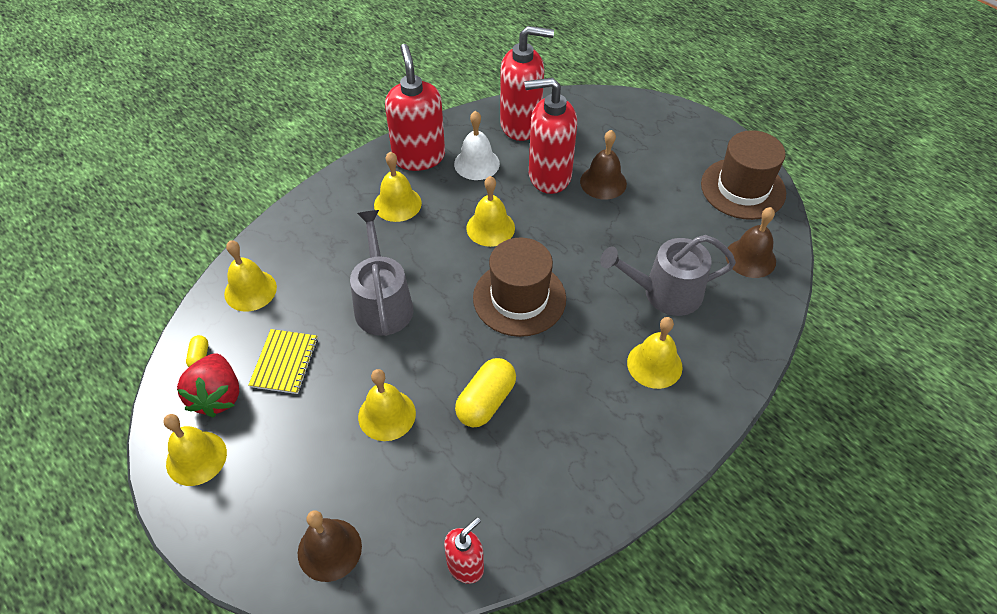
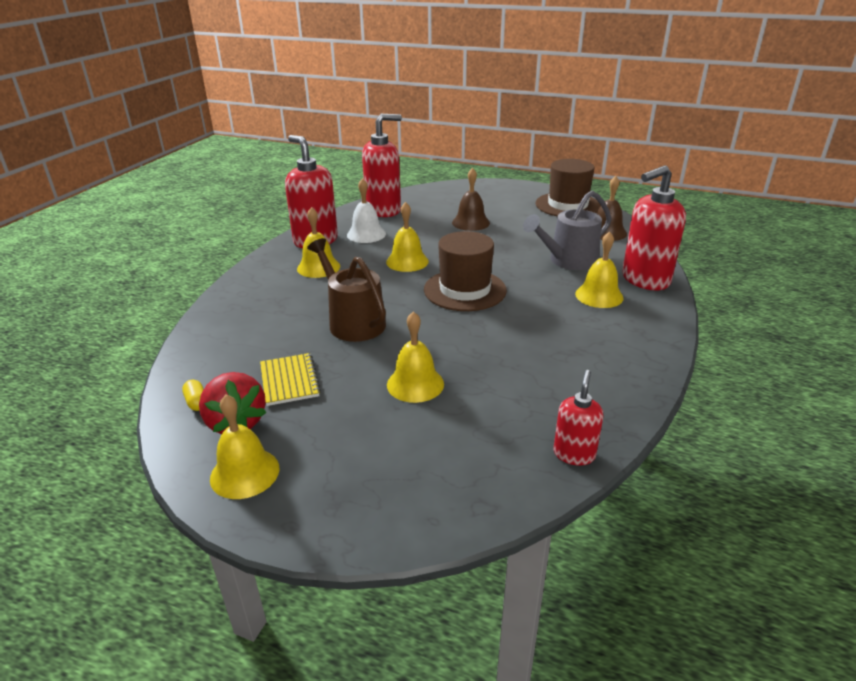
camera: 25 degrees left, 20 degrees down
yellow bell [224,240,277,312] -> none
brown bell [298,510,362,582] -> none
grey watering can [350,210,413,336] -> brown watering can [307,238,386,342]
yellow capsule [455,358,516,427] -> none
red soap dispenser [525,77,577,194] -> red soap dispenser moved to [622,165,686,290]

